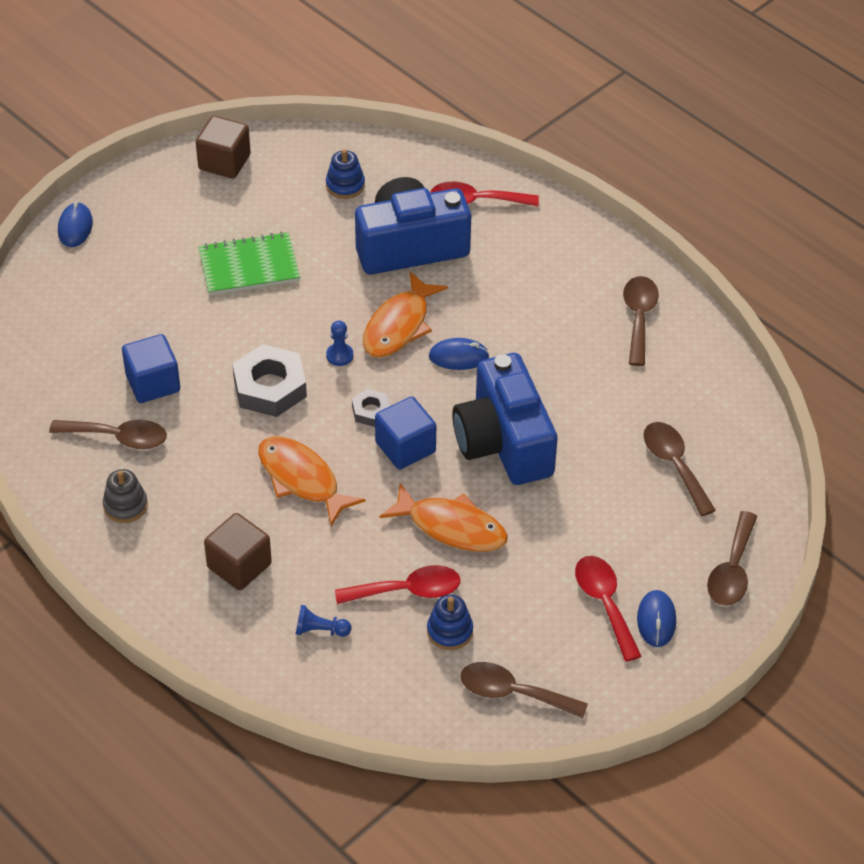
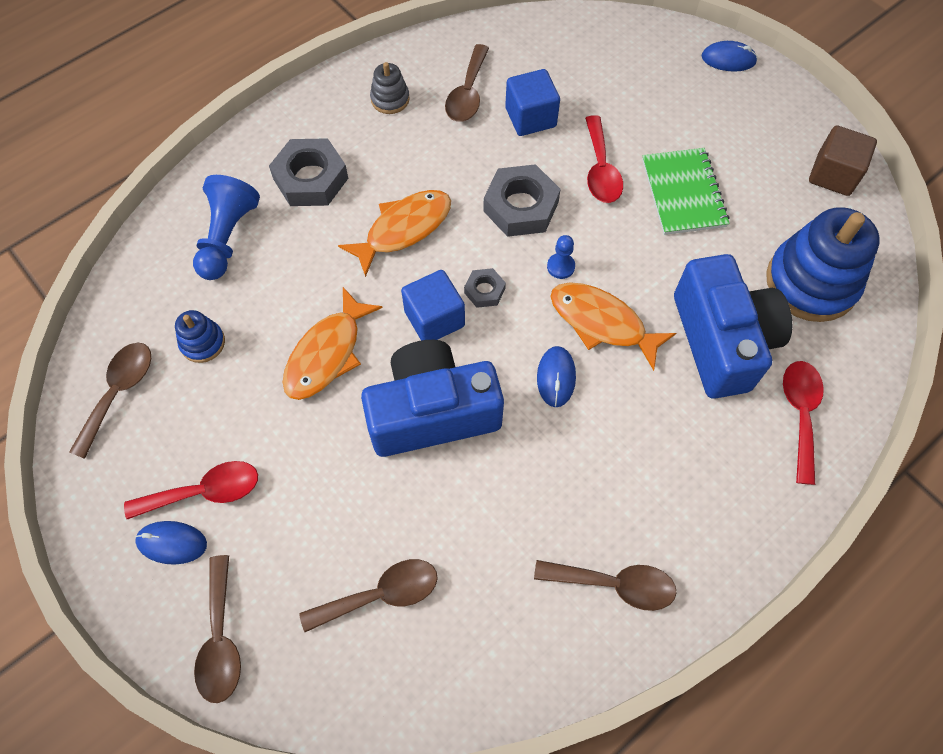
camera: 95 degrees right, 15 degrees up
brown cube [204,513,272,590] -> grey nut [269,138,348,206]
blue pawn [296,605,351,637] -> blue pawn [193,175,260,280], size x1.98
blue stacking toy [326,149,365,199] -> blue stacking toy [766,207,880,322], size x2.11
red spoon [335,565,461,604] -> red spoon moved to [585,115,623,203]
brown spoon [707,511,757,606] -> brown spoon turned 120 degrees counterclockwise [194,555,241,703]

